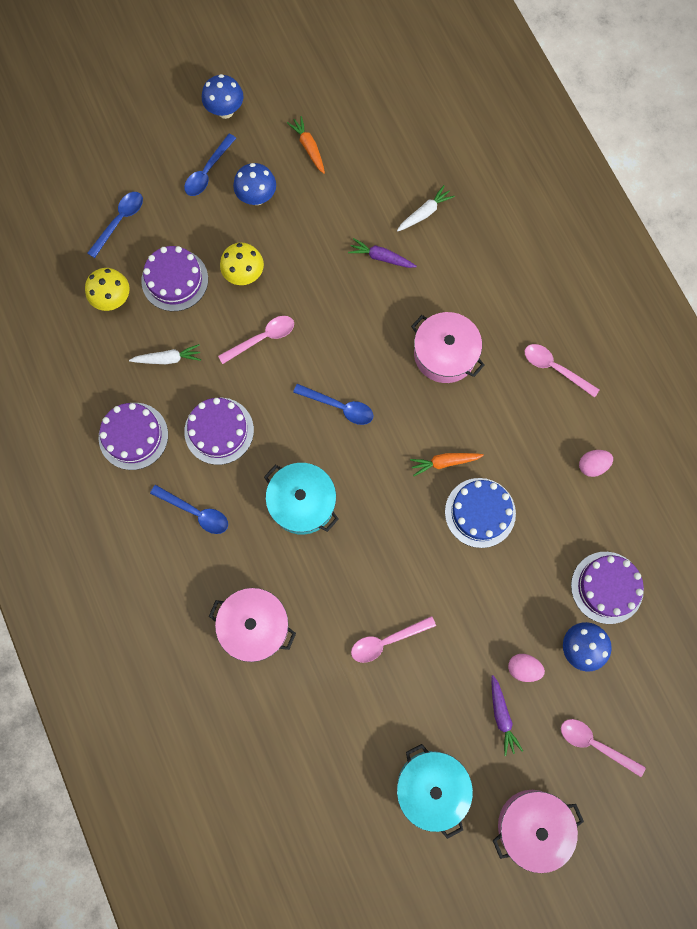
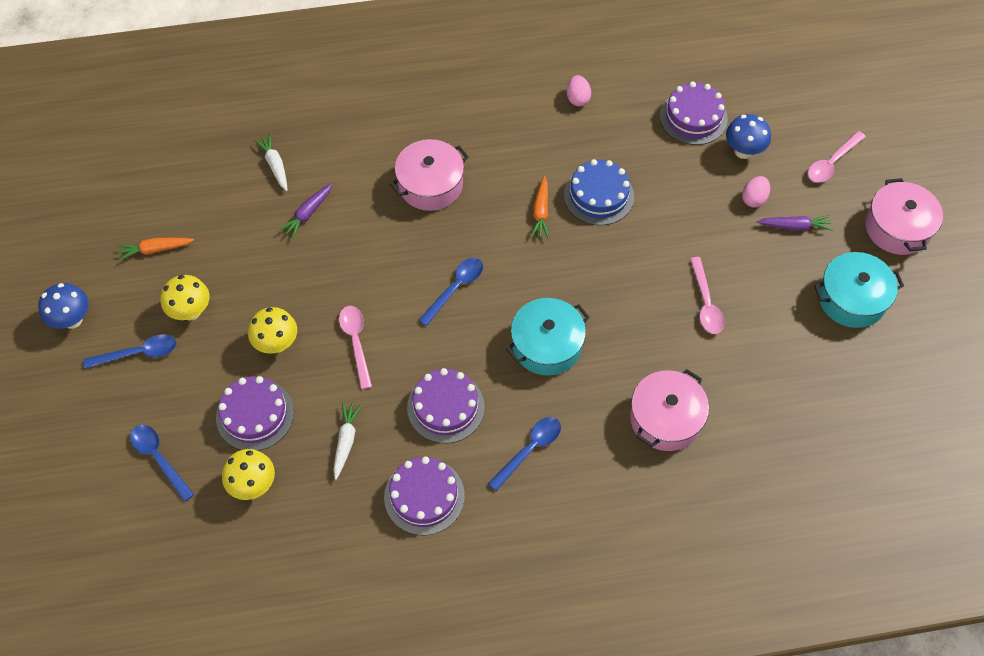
camera: 75 degrees left, 15 degrees down
blue spoon [184,134,236,196] -> blue spoon turned 60 degrees counterclockwise [83,334,177,369]
blue mushroom [233,163,276,205] -> yellow mushroom [160,275,210,320]
pink spoon [525,344,600,398] -> none

